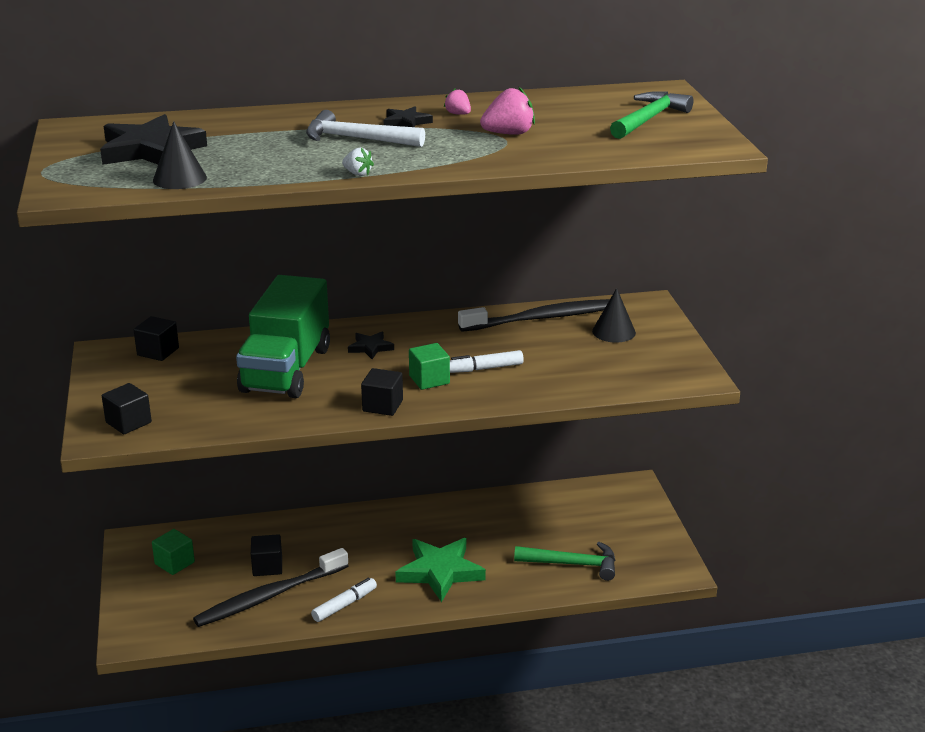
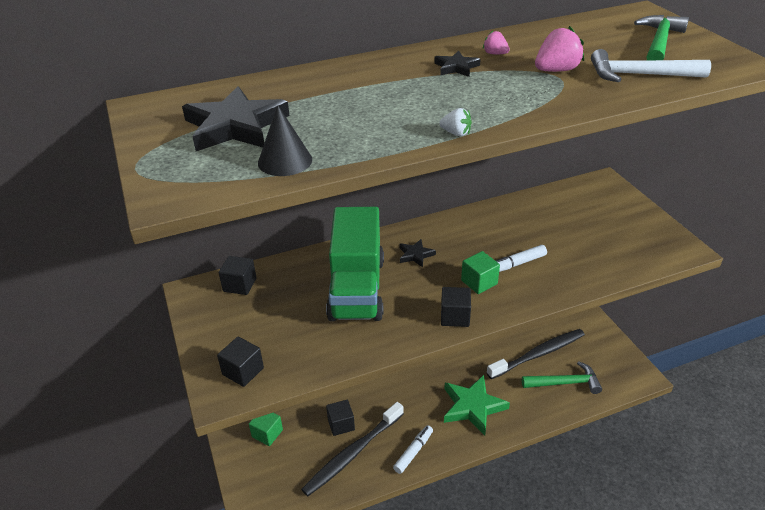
camera: 10 degrees left, 10 degrees up
white hammer [306,110,425,147] -> white hammer moved to [591,49,711,82]
black toothbrush [458,299,610,332] -> black toothbrush moved to [486,329,585,379]
black cone [592,288,636,342] -> none

